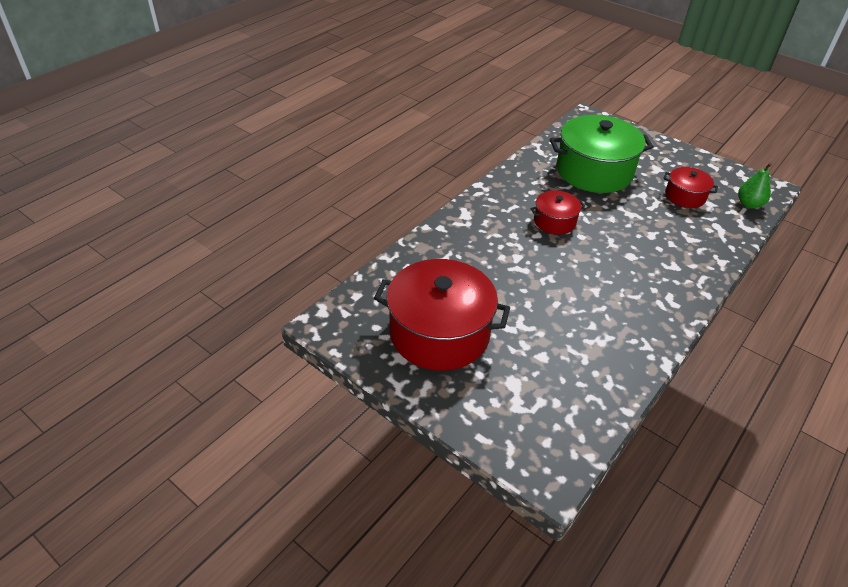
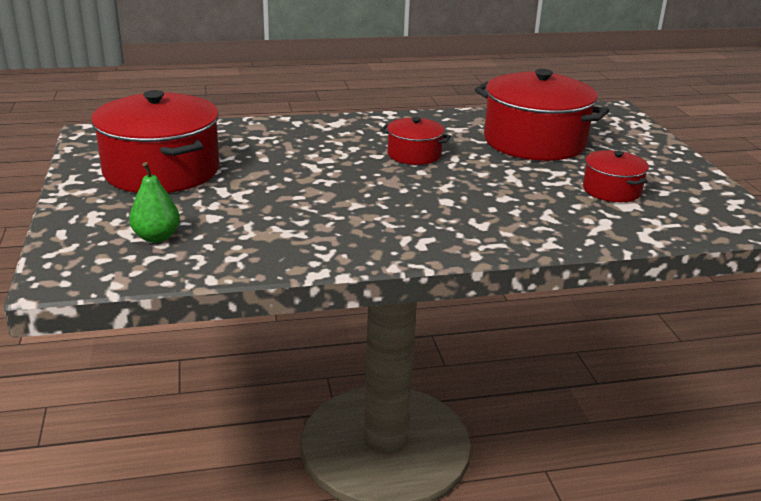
camera: 40 degrees right, 15 degrees down
green pot [550,115,654,193] -> red pot [474,69,609,161]
green pear [738,163,772,209] -> green pear moved to [129,162,180,243]

